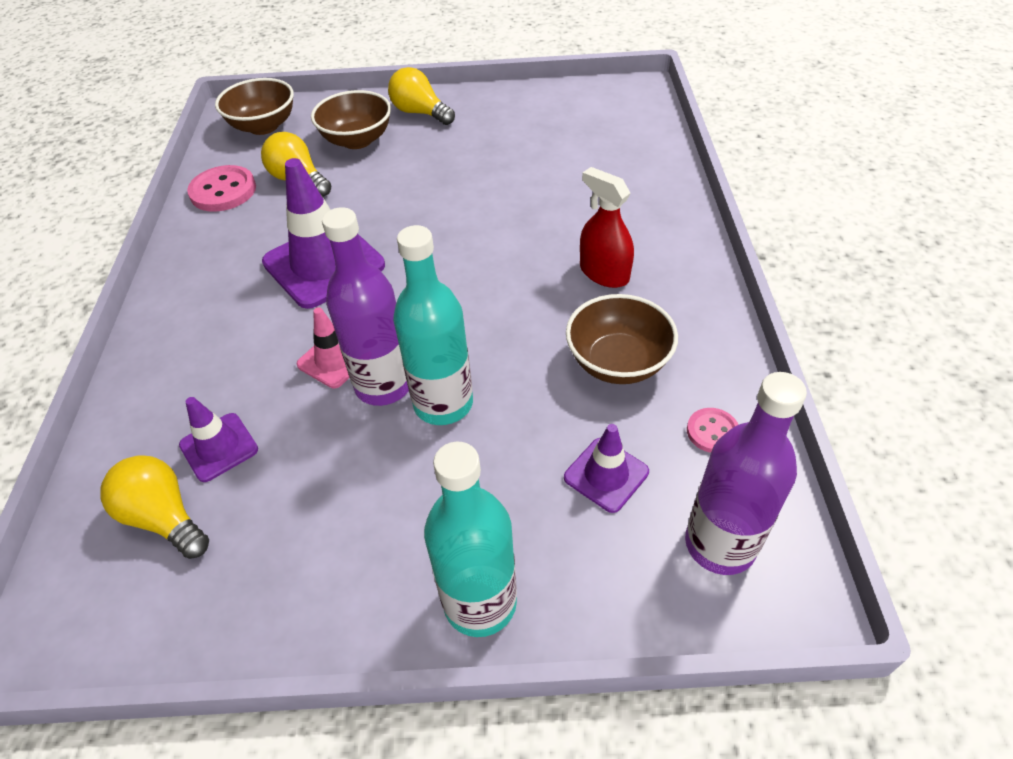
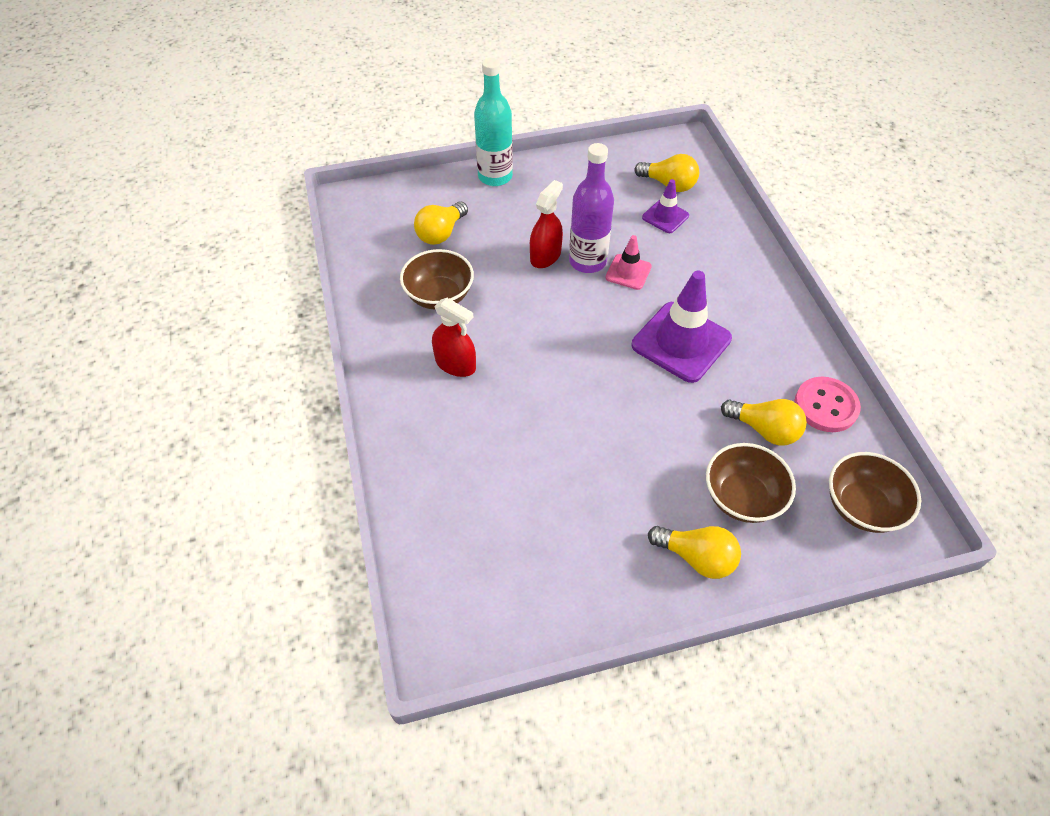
camera: 165 degrees right, 5 degrees up
turquoise bottle [393,225,473,425] -> red spray bottle [530,180,563,268]
purple traffic cone [564,424,649,513] -> yellow light bulb [414,201,468,245]
purple bottle [685,372,807,575] -> none
pink button [687,408,738,453] -> none

